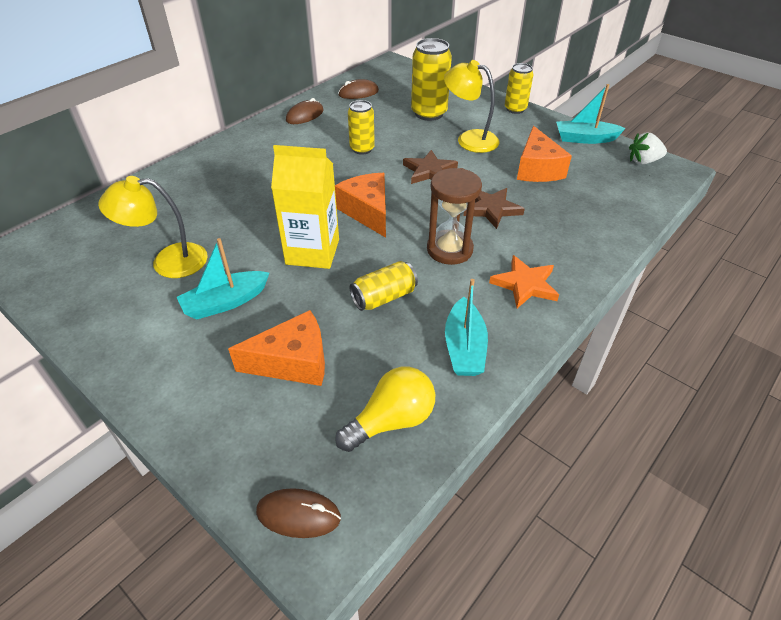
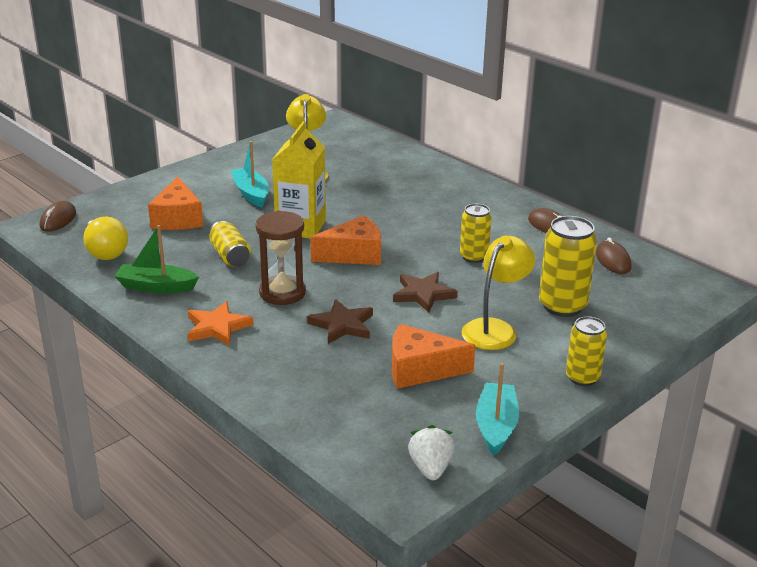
camera: 95 degrees right, 15 degrees down
turquoise boat [445,279,488,376] -> green boat [114,225,199,293]

